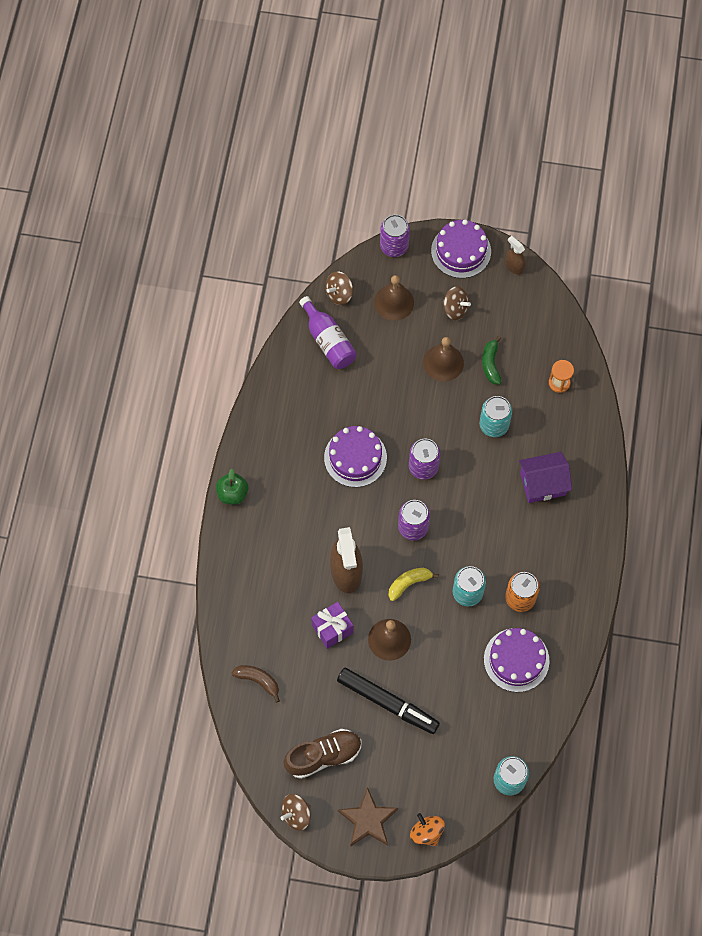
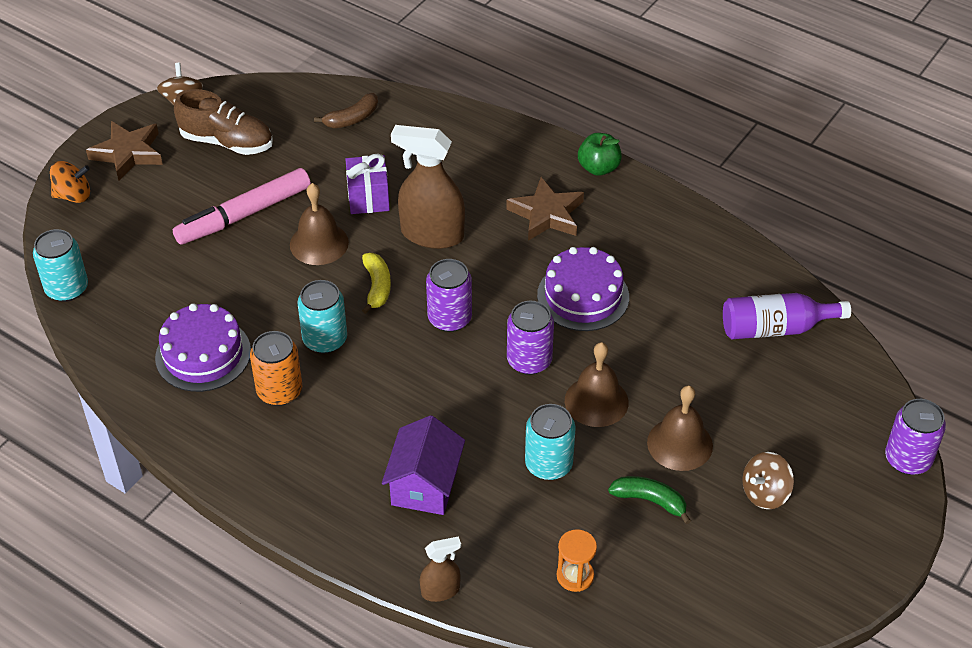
camera: 115 degrees right, 20 degrees down
brown shoe [283,729,362,779] -> brown shoe turned 75 degrees counterclockwise [174,89,273,155]
brown spinning top [325,271,353,305] -> none
black marker [337,668,440,734] -> pink marker [173,168,311,245]
brown bell [374,275,414,321] -> brown bell moved to [565,342,629,427]
purple cake [431,220,491,278] -> none
brown spray bottle [505,236,526,275] -> brown spray bottle moved to [420,536,461,602]
none -> brown star [507,177,584,241]

